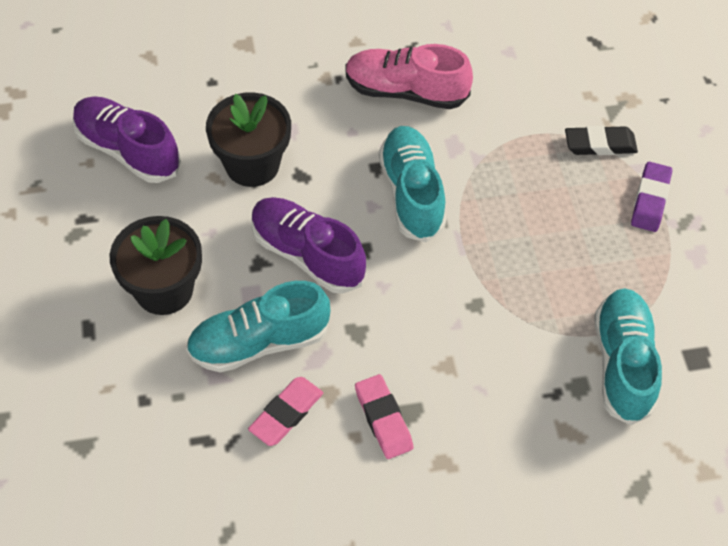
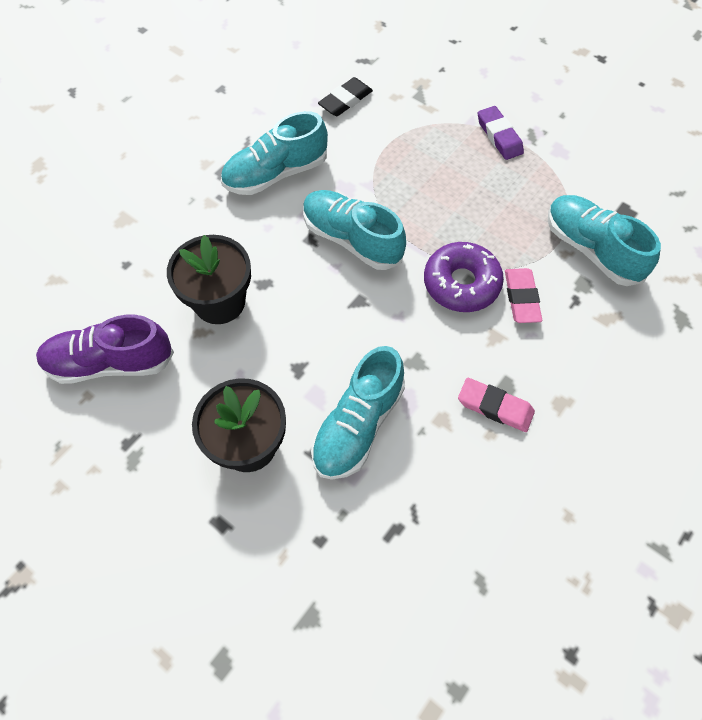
camera: 40 degrees left, 5 degrees up
pink eraser [248,377,323,446] -> pink eraser moved to [505,268,542,323]
purple shoe [251,197,366,294] -> none
pink shoe [345,44,473,109] -> turquoise shoe [221,111,328,195]
black eraser [565,125,638,155] -> black eraser moved to [318,77,373,116]
none -> purple donut [424,242,504,312]

